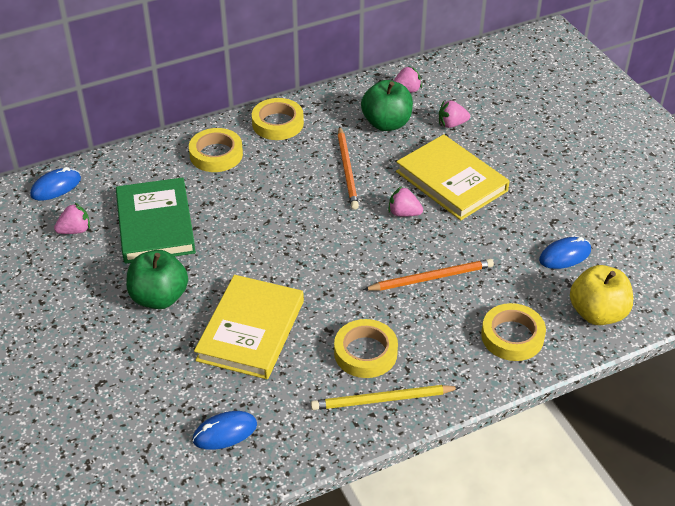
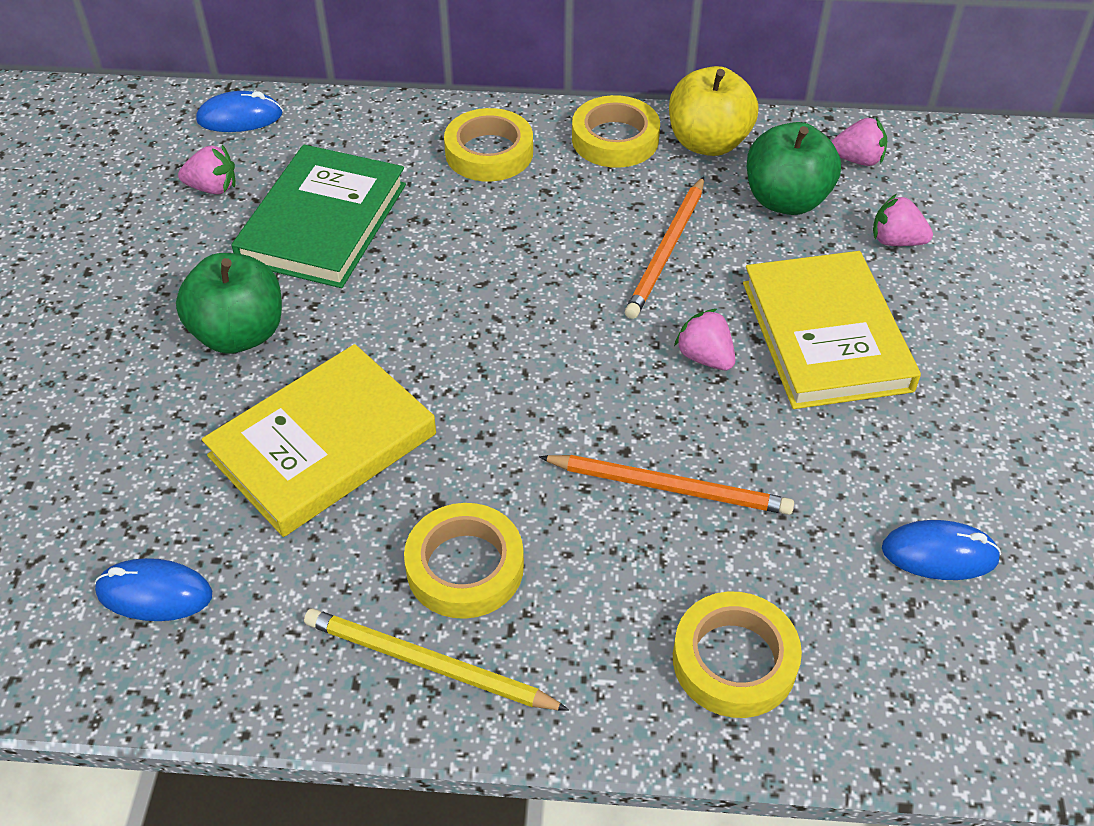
camera: 30 degrees right, 5 degrees up
yellow apple [570,265,633,325] -> yellow apple moved to [669,66,758,156]

